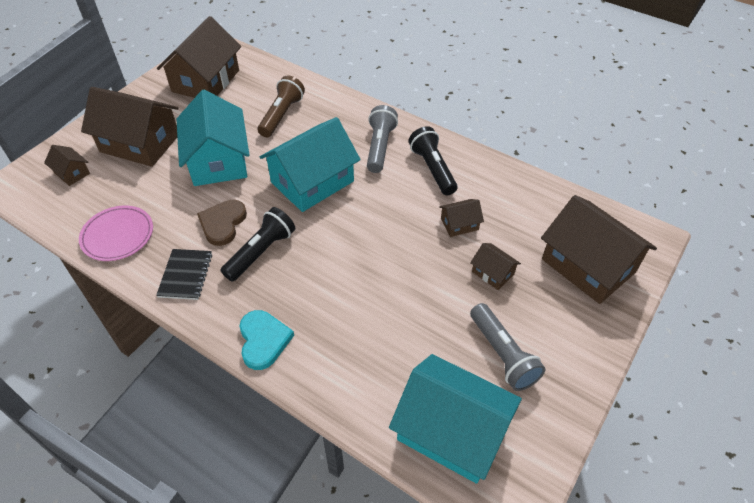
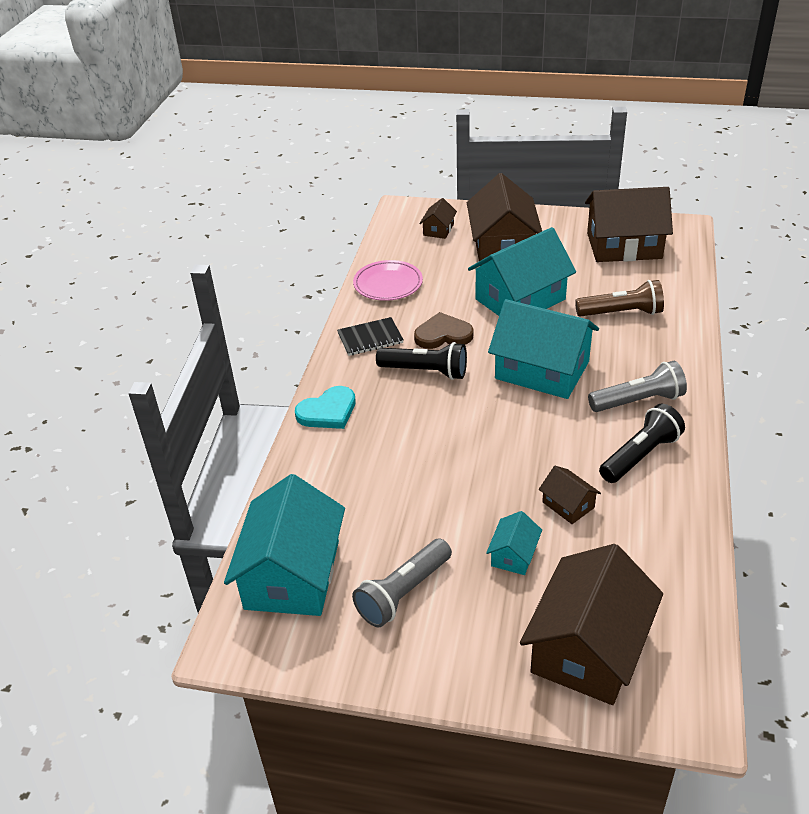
camera: 70 degrees right, 10 degrees down
brown house [470,243,521,290] -> turquoise house [486,511,542,575]

